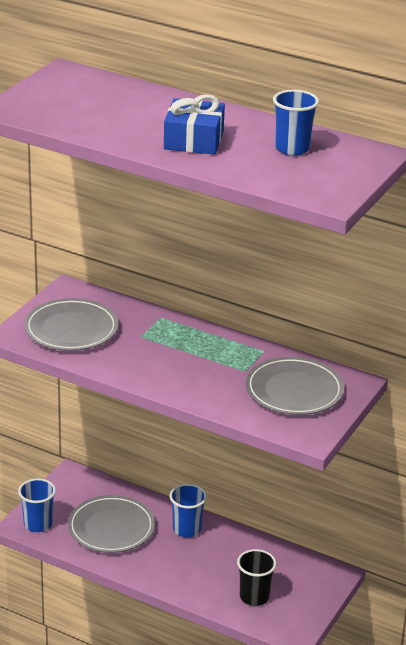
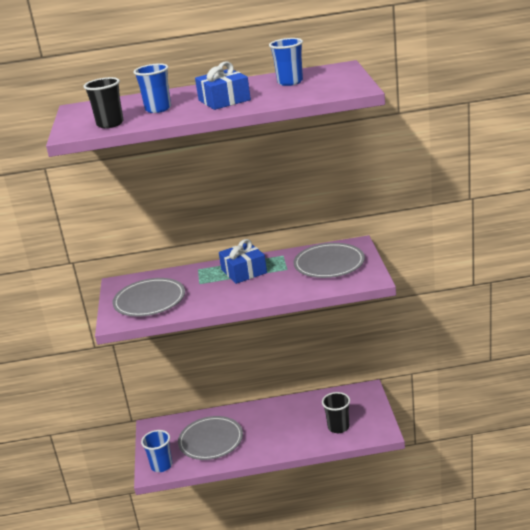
camera: 30 degrees left, 5 degrees down
blue cup [169,484,207,538] -> blue cup moved to [134,64,171,113]
none -> black cup [83,77,124,128]
none -> blue gift [219,239,267,284]

